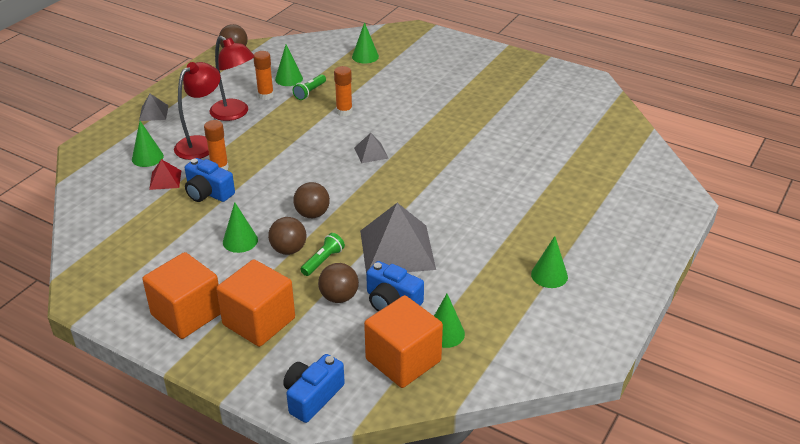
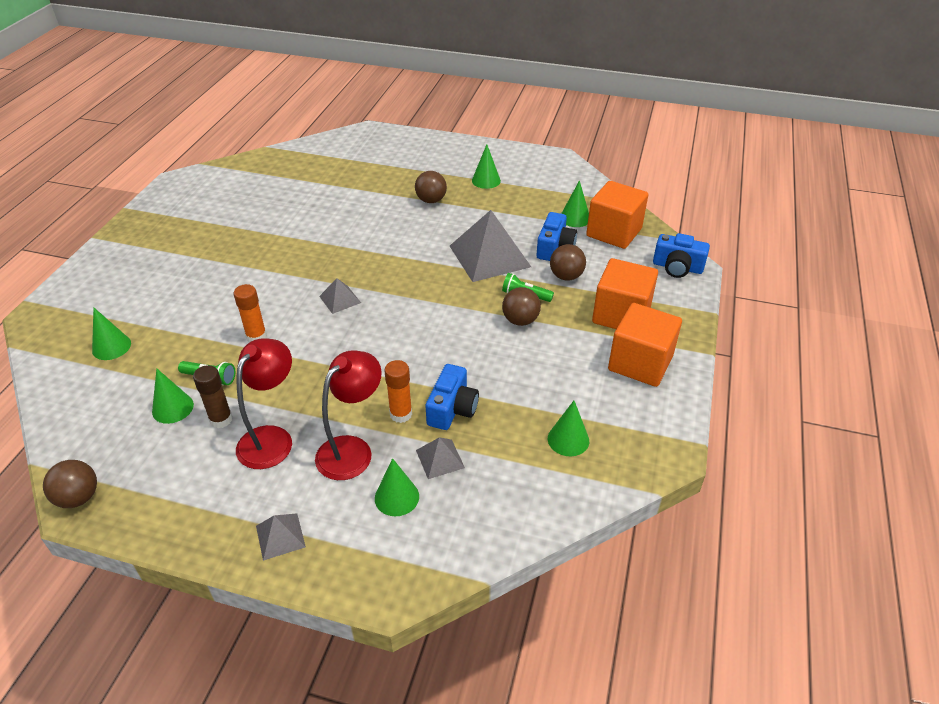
camera: 105 degrees left, 5 degrees up
red pyramid [149,159,181,190] -> grey pyramid [416,437,465,479]
red lamp [174,62,221,160] -> red lamp turned 105 degrees clockwise [315,350,382,480]
green cone [223,202,258,253] -> green cone moved to [548,401,589,456]
orange glue stick [253,51,274,100] -> brown glue stick [193,365,233,428]
brown ball [293,182,330,218] -> brown ball moved to [415,171,447,203]

